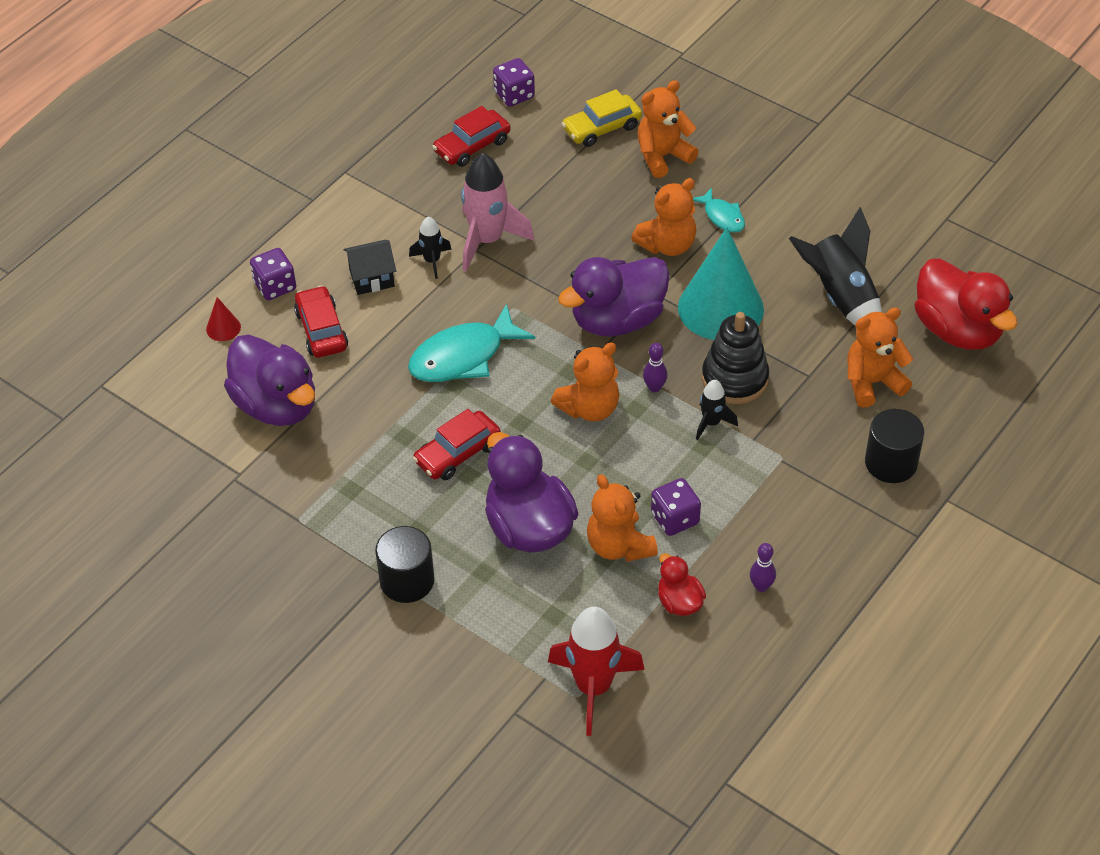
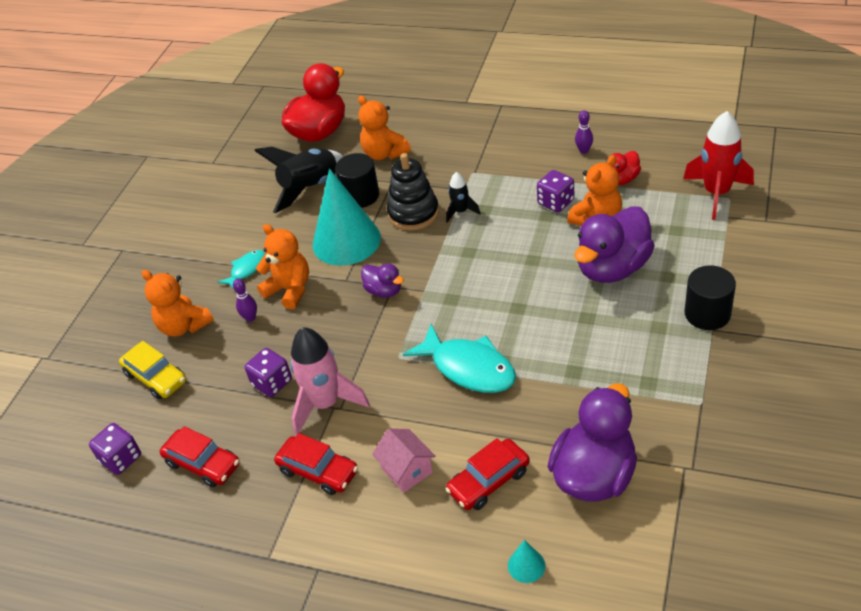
camera: 105 degrees left, 5 degrees down
red cone [206,297,241,341] -> turquoise cone [508,540,545,583]
purple dice [250,248,296,300] -> purple dice moved to [245,348,292,397]
black house [344,240,396,295] -> pink house [372,428,435,493]
black rocket [409,217,452,279] -> none
red car [413,409,501,480] -> red car moved to [274,433,358,495]
orange teddy bear [551,342,619,421] -> none
purple duck [558,257,669,337] -> purple duck [361,263,404,298], size x0.50
purple bowling pin [643,343,667,392] -> purple bowling pin moved to [233,279,257,322]
black cylinder [865,409,924,483] -> black cylinder moved to [335,153,379,208]

